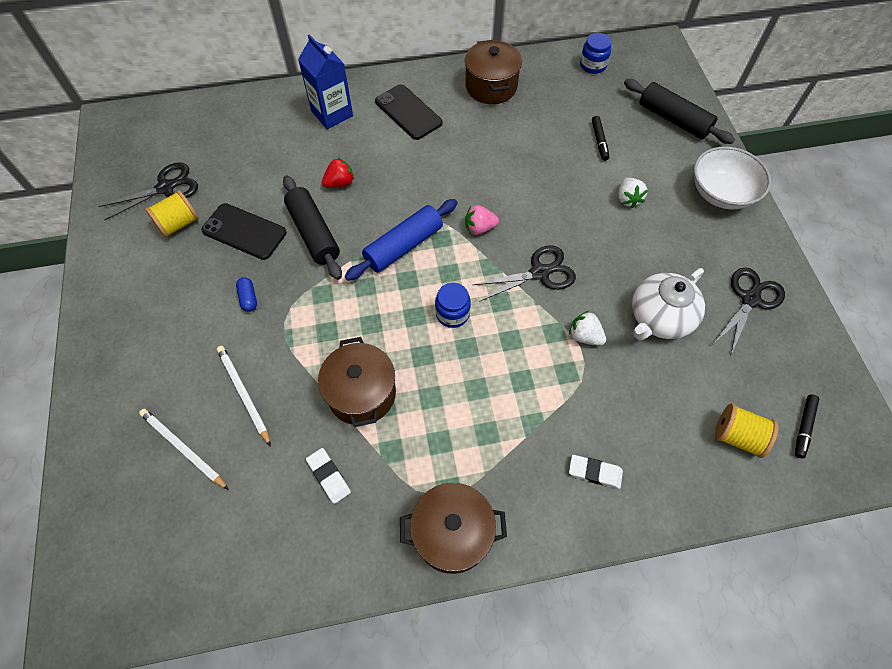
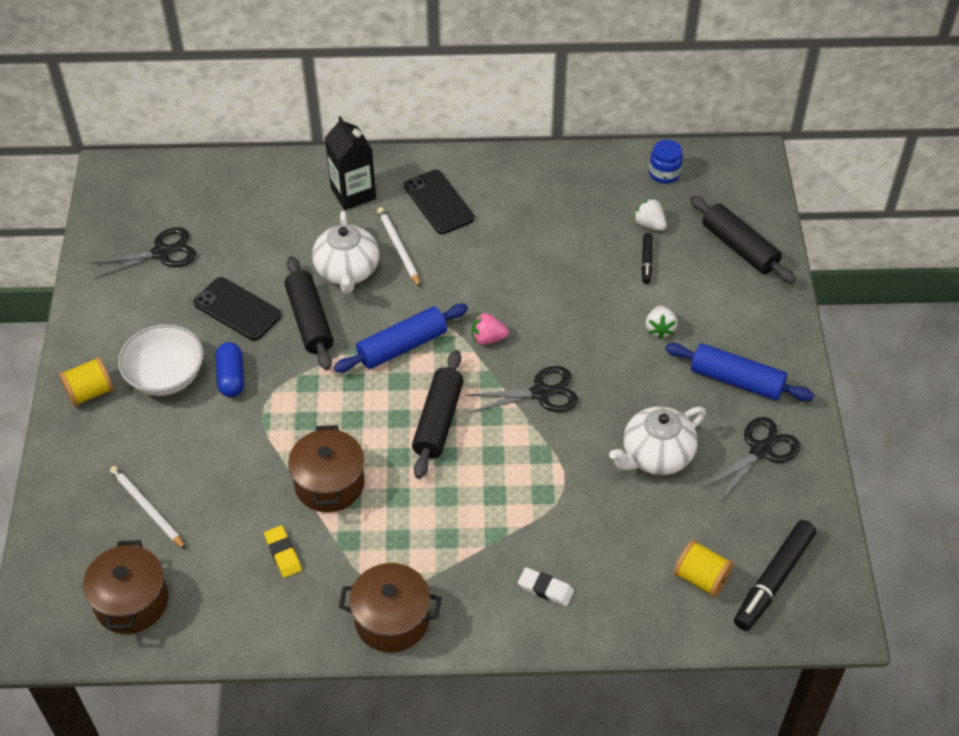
camera: 10 degrees right, 10 degrees down
yellow spool [145,190,199,238] -> yellow spool moved to [59,357,114,407]
white pencil [217,346,271,446] -> white pencil moved to [377,207,420,287]
blue capsule [236,277,257,312] -> blue capsule [216,342,244,397], size x1.55
blue carton [298,34,353,129] -> black carton [325,116,376,210]
white eraser [306,448,351,504] -> yellow eraser [264,525,302,578]
red strawberry [322,158,354,188] -> white teapot [312,211,379,294]
blue jar [435,283,471,328] -> black rolling pin [412,350,464,479]
brown pot [465,40,522,104] -> brown pot moved to [83,540,168,634]
white strawberry [569,311,606,346] -> white strawberry moved to [633,198,667,231]
white bowl [694,147,771,209] -> white bowl moved to [118,324,204,396]
black marker [795,394,819,459] -> black marker [734,520,816,631], size x1.91
none -> blue rolling pin [665,343,814,401]

